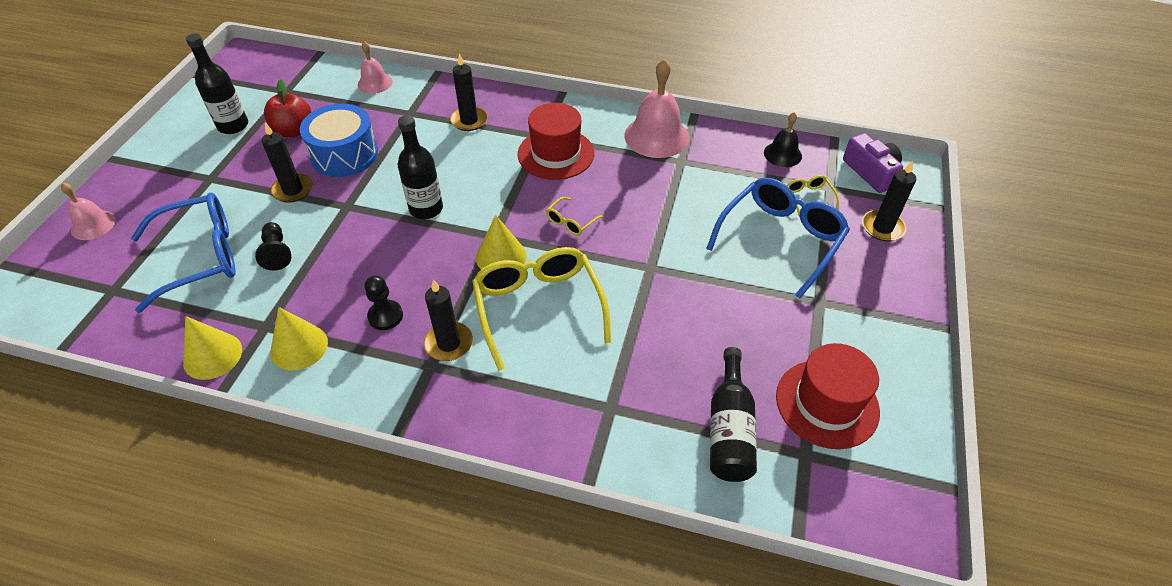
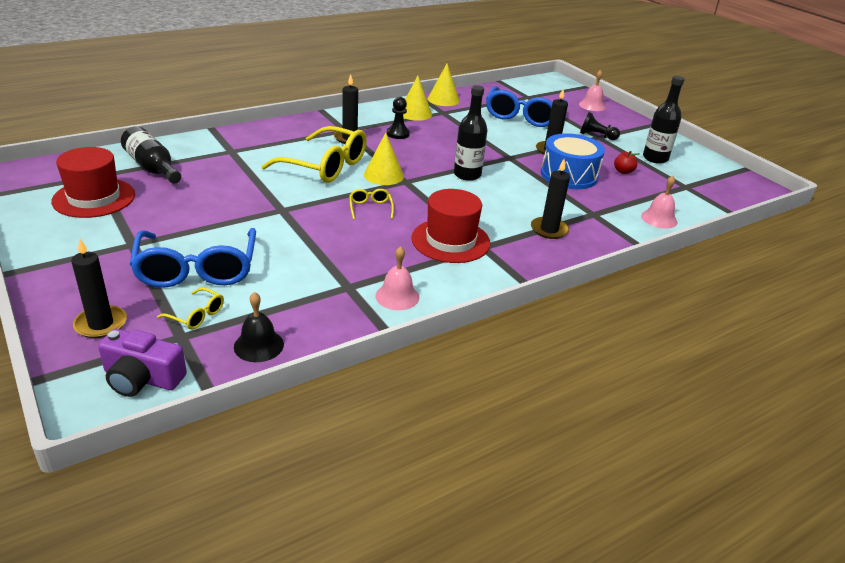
camera: 130 degrees right, 15 degrees down
black pawn [255,222,291,271] -> black pawn moved to [580,112,620,140]
red apple [264,79,311,137] -> red apple [614,151,639,174], size x0.58
pink bell [624,59,689,158] -> pink bell [375,246,419,310], size x0.57

